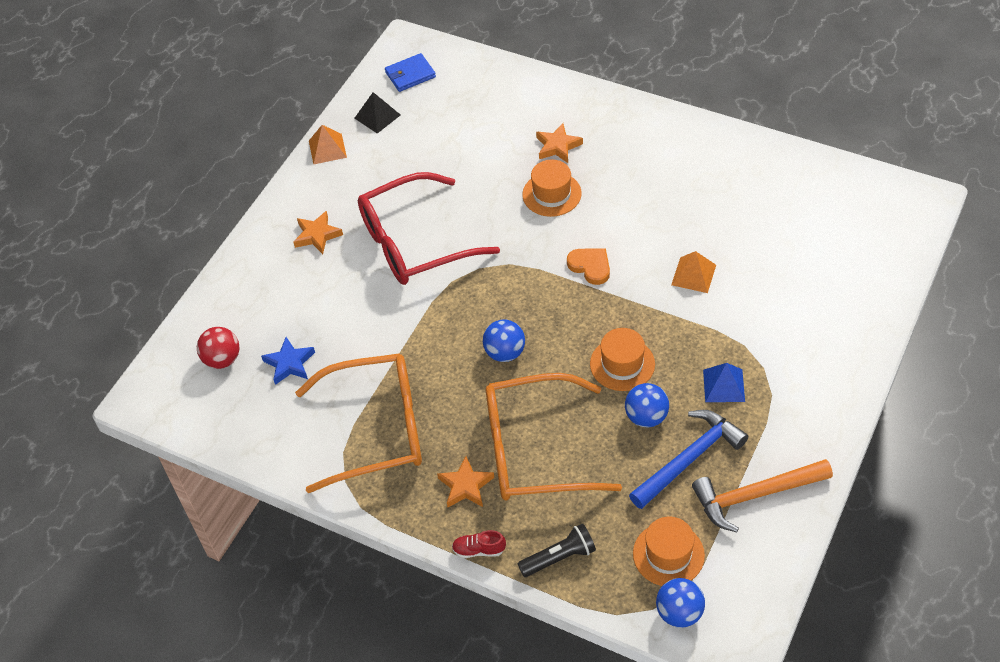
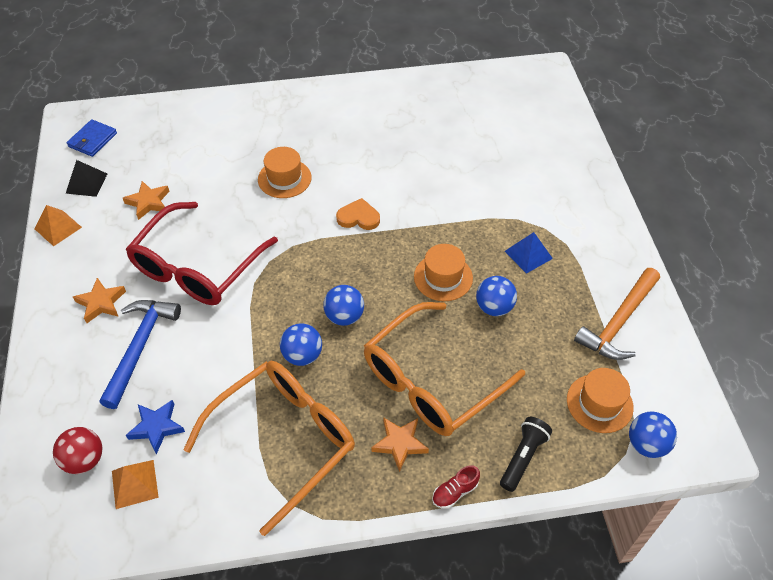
camera: 40 degrees left, 0 degrees up
orange star [536,123,583,163] -> orange star moved to [123,181,170,220]
blue hammer [629,410,748,509] -> blue hammer moved to [99,300,181,409]
orange pyramid [671,251,716,293] -> orange pyramid moved to [112,460,159,509]
none -> blue ball [280,323,322,366]

